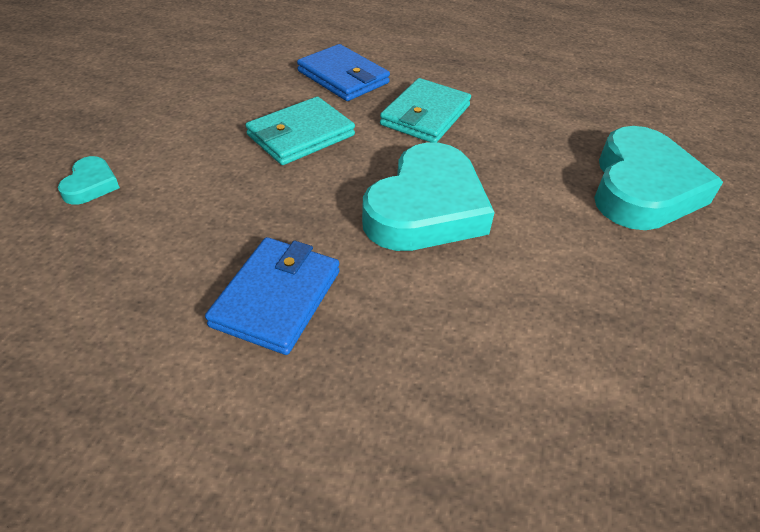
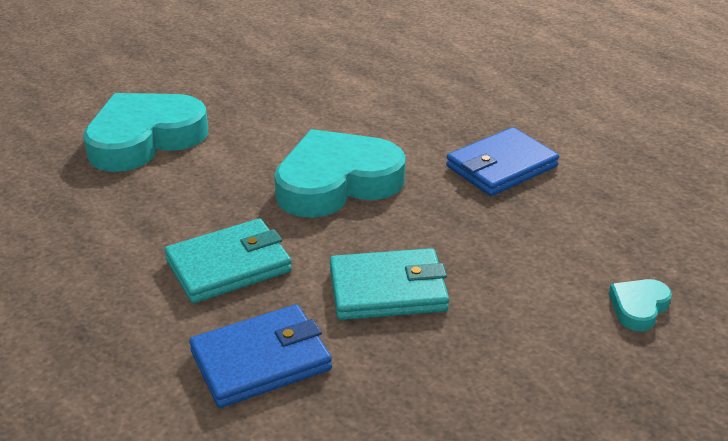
camera: 145 degrees left, 10 degrees down
blue wallet [297,44,390,101] -> blue wallet turned 75 degrees clockwise [189,304,332,408]

